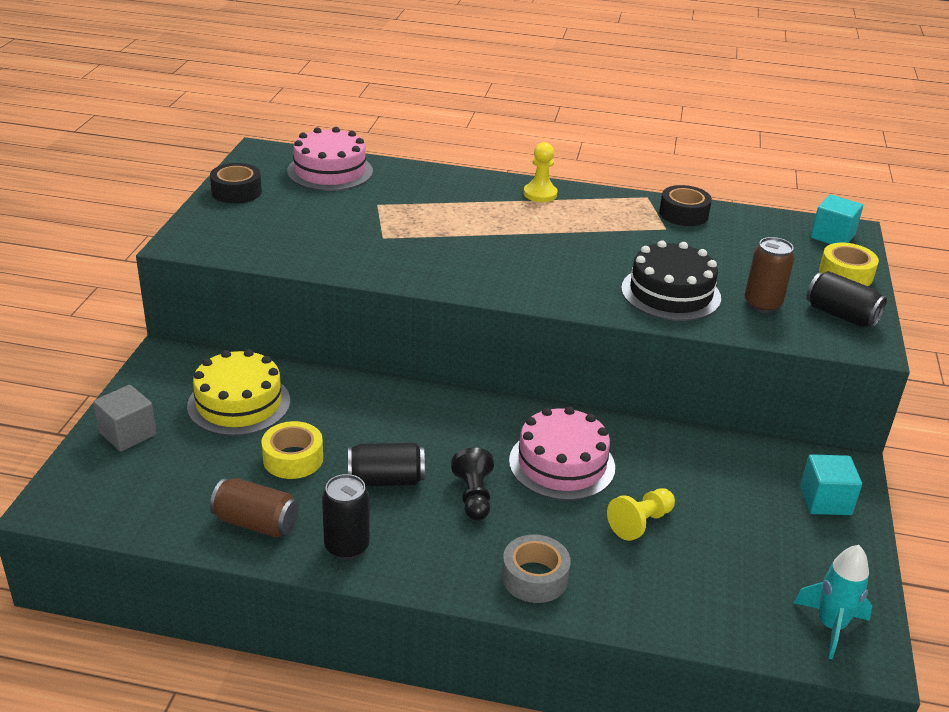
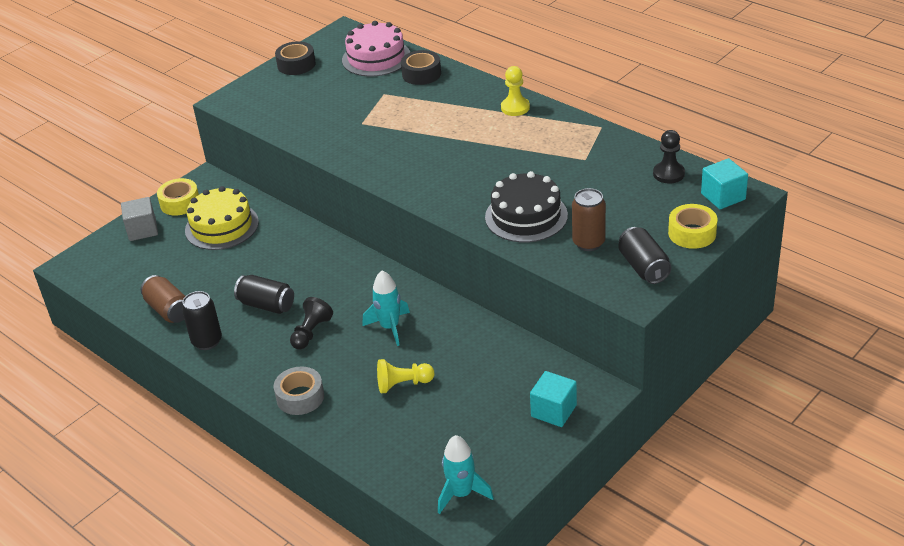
camera: 35 degrees right, 5 degrees up
yellow tape [261,421,323,479] -> yellow tape moved to [157,178,199,215]
pink cake [509,406,615,500] -> turquoise rocket [363,270,410,346]
black tape [659,185,712,226] -> black tape moved to [401,50,441,85]
none -> black pawn [653,130,685,183]

